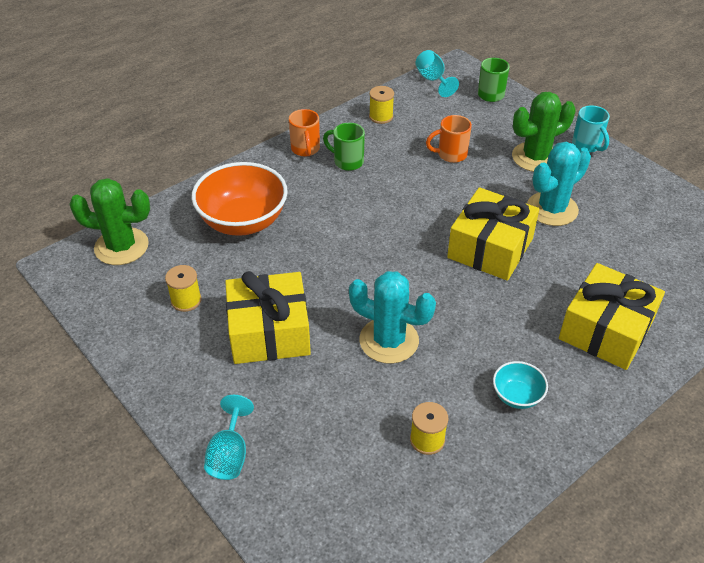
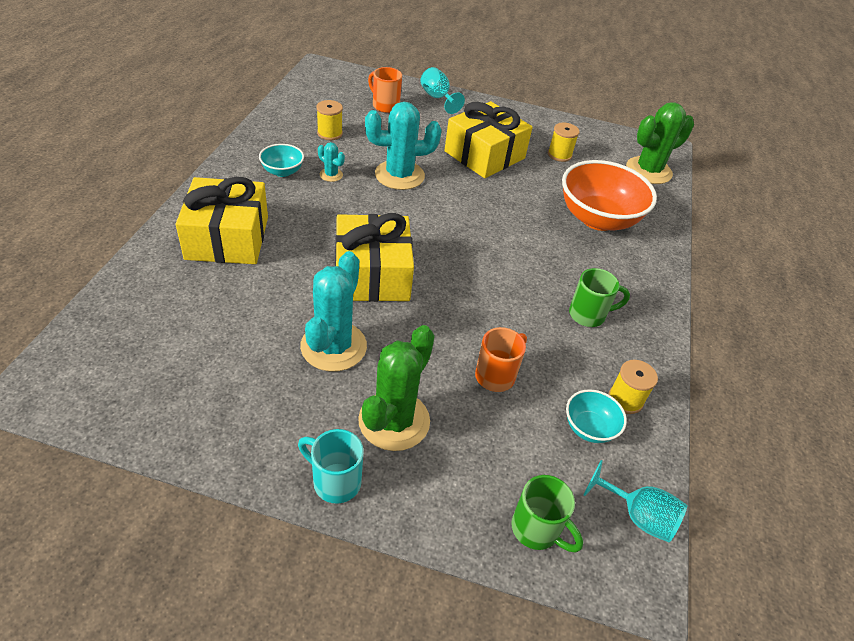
camera: 140 degrees right, 0 degrees up
orange mug [289,109,320,156] -> orange mug moved to [368,67,402,113]
none -> turquoise cactus [318,142,345,182]
none -> turquoise bowl [566,389,627,443]

